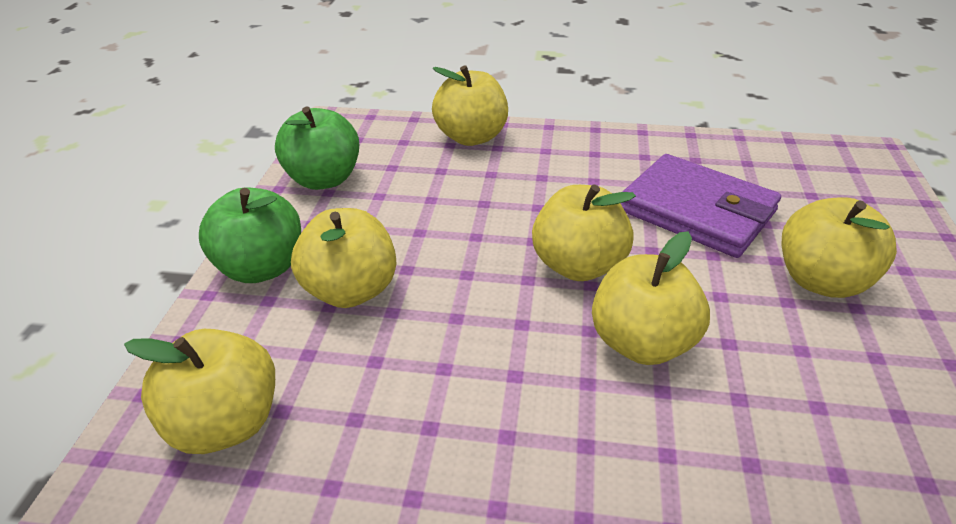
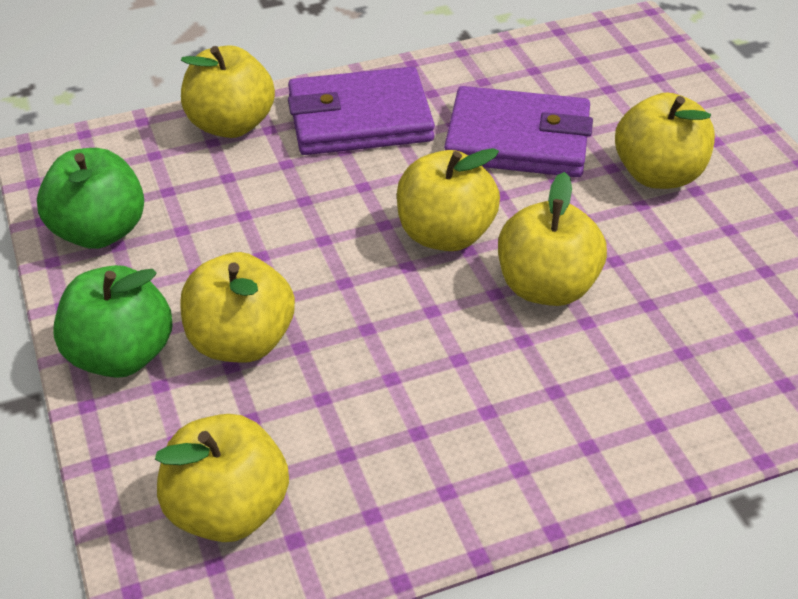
camera: 30 degrees left, 5 degrees up
none -> purple wallet [288,67,435,155]

